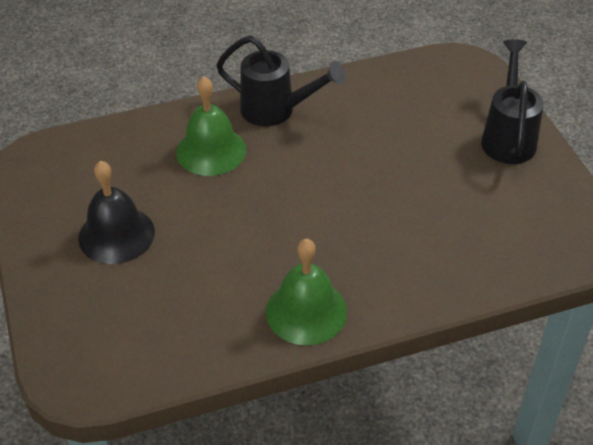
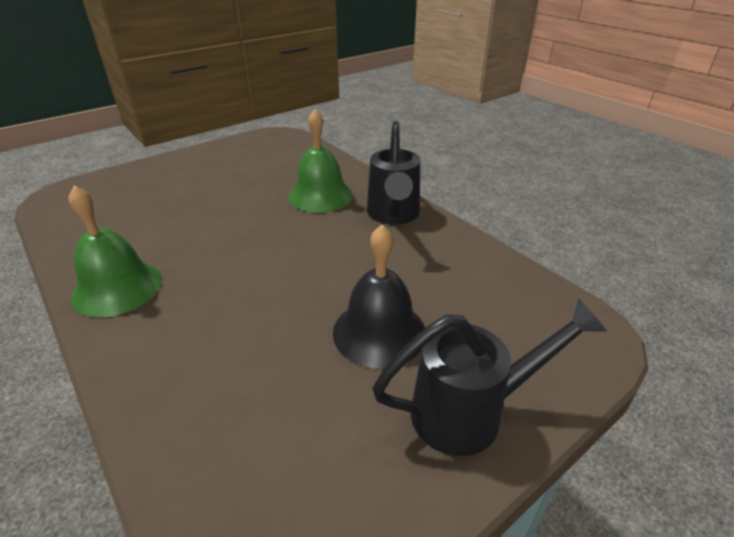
camera: 70 degrees right, 10 degrees down
black bell [78,161,155,264] -> black bell moved to [333,224,425,369]

